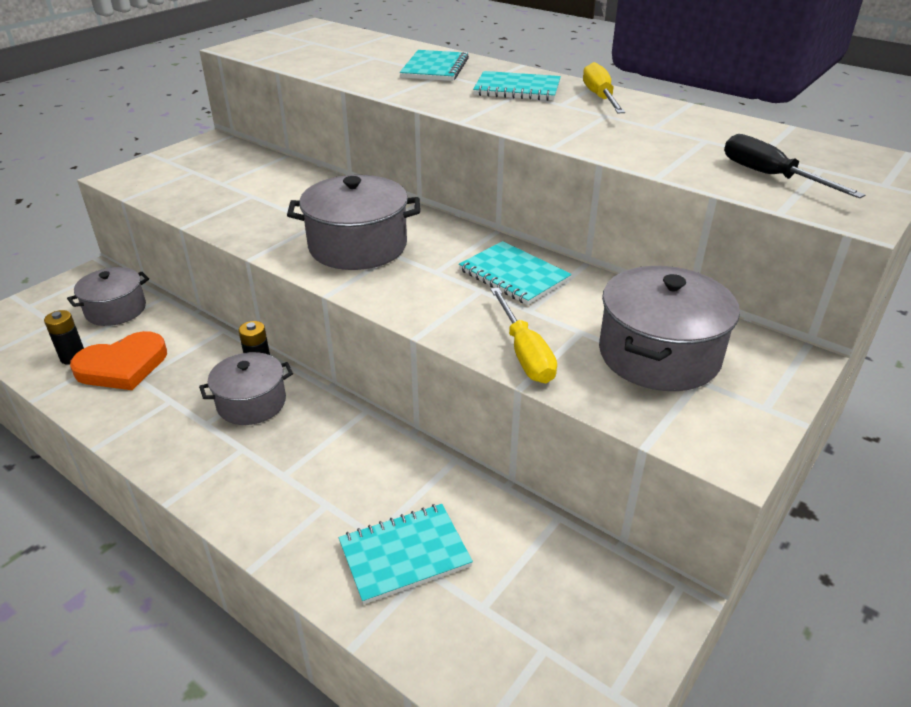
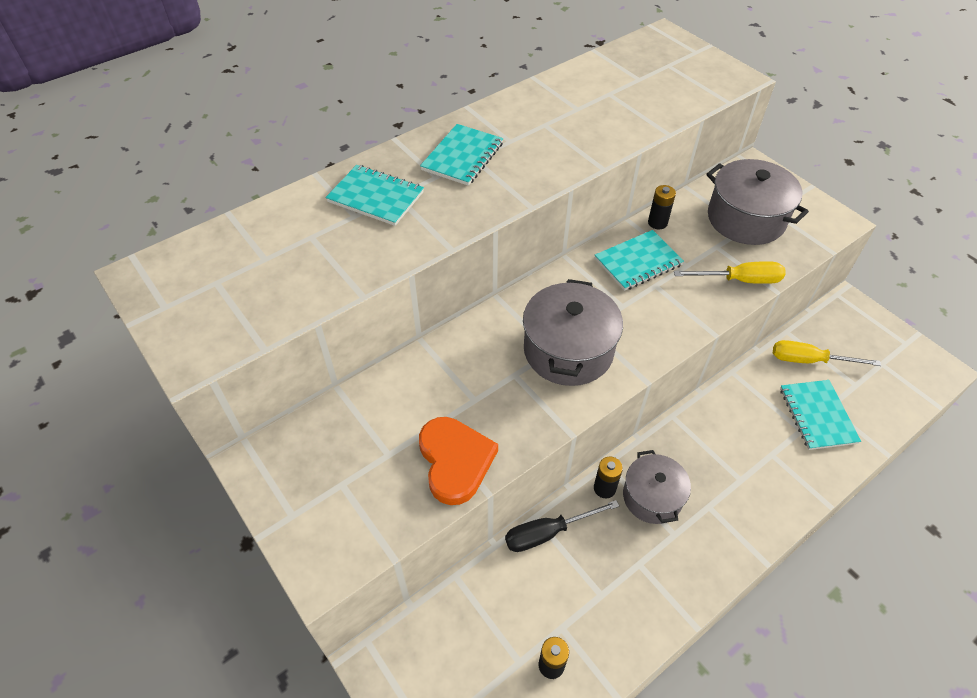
camera: 75 degrees left, 15 degrees up
grey pot [67,267,149,326] -> none
orange heart [70,331,167,390] -> orange heart moved to [419,417,498,505]
yellow screwdriver [583,62,625,113] -> yellow screwdriver moved to [773,340,881,366]
black screwdriver [724,134,865,198] -> black screwdriver moved to [505,500,619,552]
none -> black battery [648,185,676,229]

